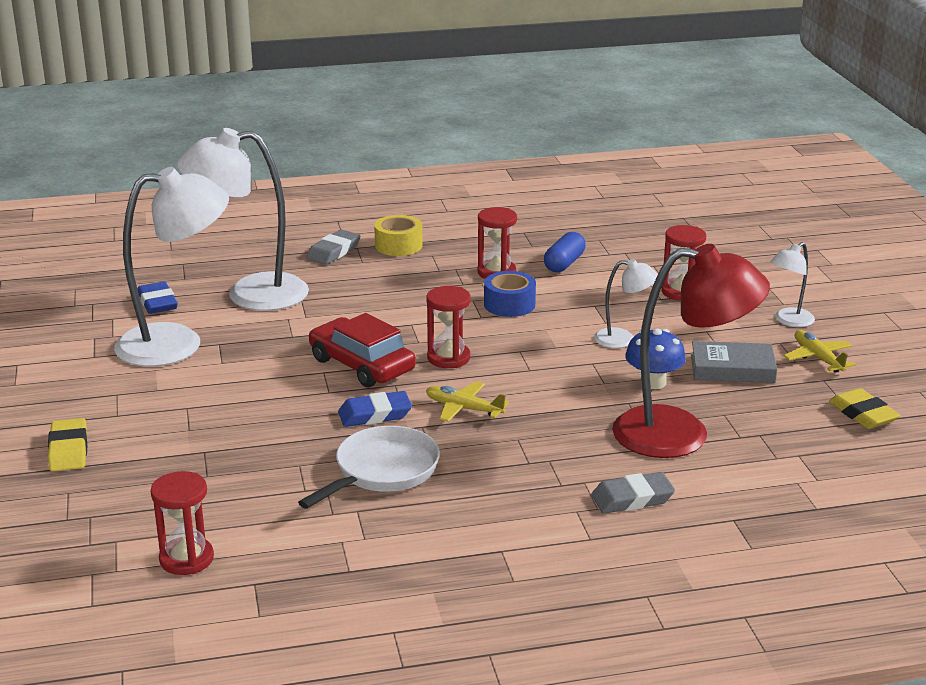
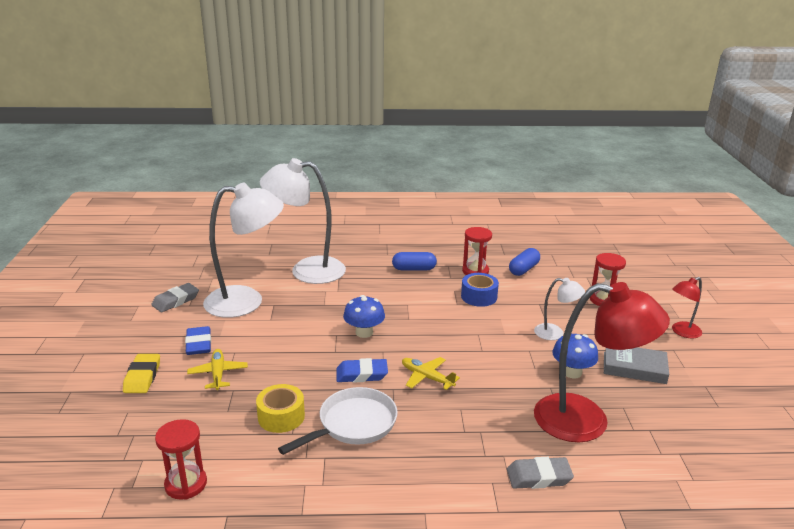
camera: 10 degrees right, 0 degrees up
blue eraser [138,282,178,314] -> blue eraser moved to [185,326,211,355]
grey eraser [307,229,360,265] -> grey eraser moved to [151,283,199,312]
red car [309,313,416,387] -> blue mushroom [343,295,385,338]
yellow tape [374,215,423,256] -> yellow tape moved to [256,384,305,433]
red hourglass [427,286,470,368] -> none
white lamp [770,242,815,327] -> red lamp [672,277,702,339]
yellow plane [784,330,856,372] -> yellow plane moved to [187,349,248,390]
yellow eraser [829,388,901,429] -> none
none -> blue capsule [392,252,437,270]

